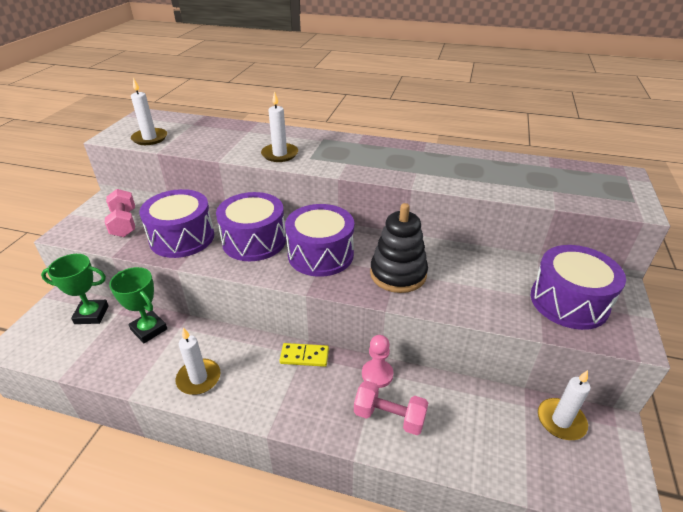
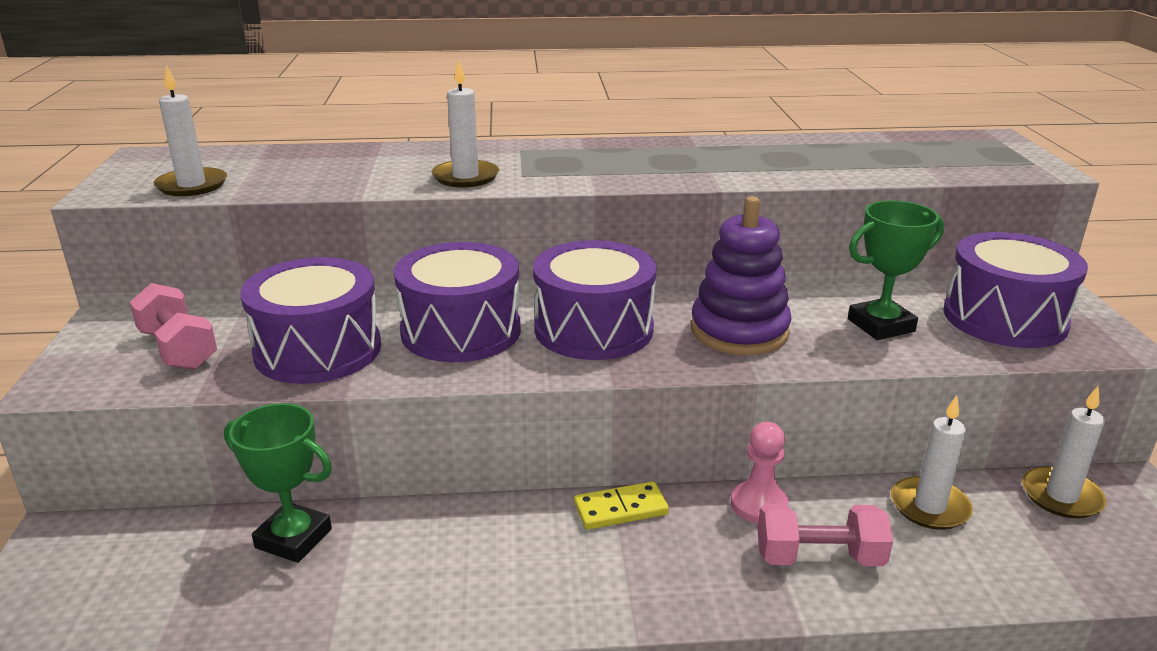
camera: 20 degrees left, 10 degrees down
green trophy [41,254,109,324] -> green trophy moved to [848,200,944,340]
white candle [176,327,221,395] -> white candle moved to [891,395,973,530]
black stacking toy [370,203,428,293] -> purple stacking toy [691,196,792,355]

